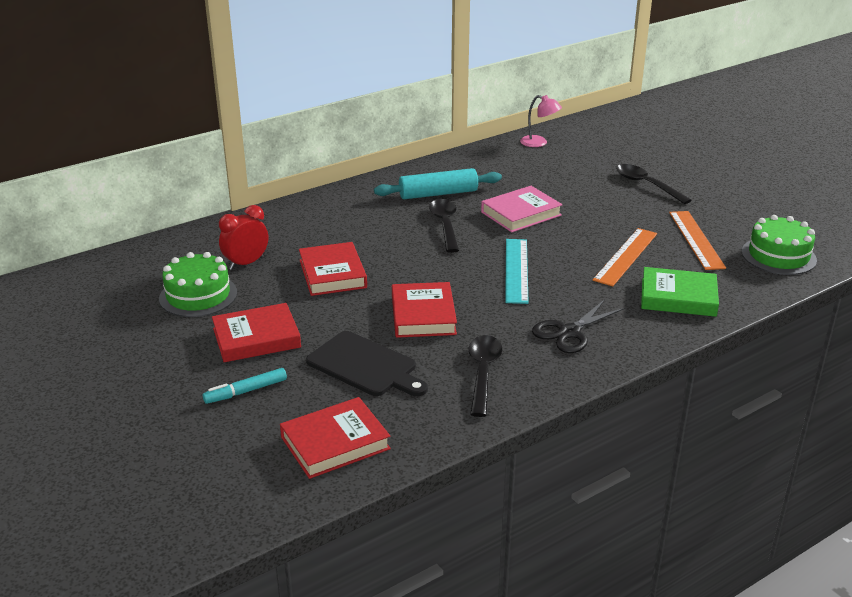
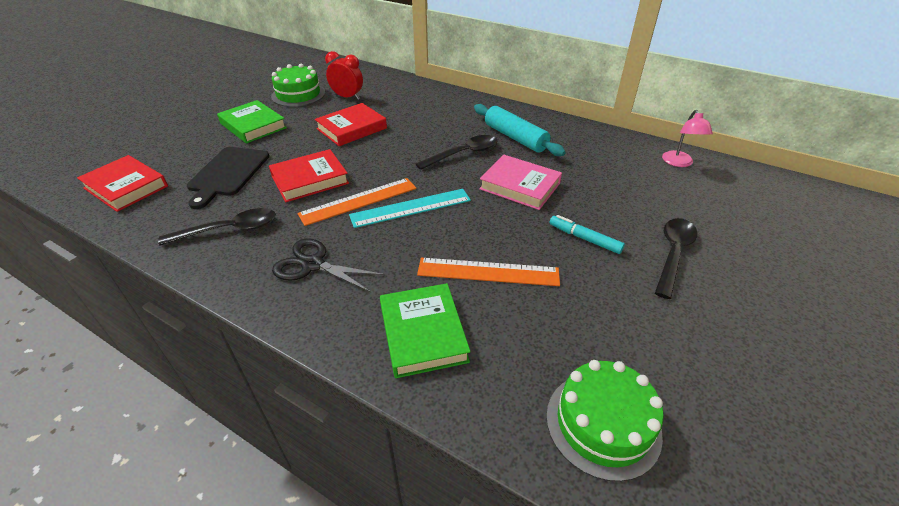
camera: 65 degrees right, 10 degrees up
turquoise marker [203,368,287,404] -> turquoise marker moved to [549,215,625,254]
red book [212,303,301,362] -> green book [217,100,287,143]
orange ruler [669,211,726,270] -> orange ruler moved to [298,178,416,226]

